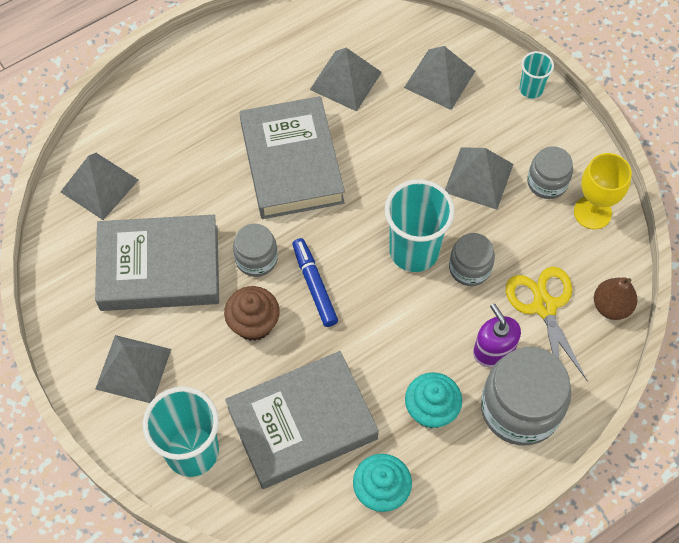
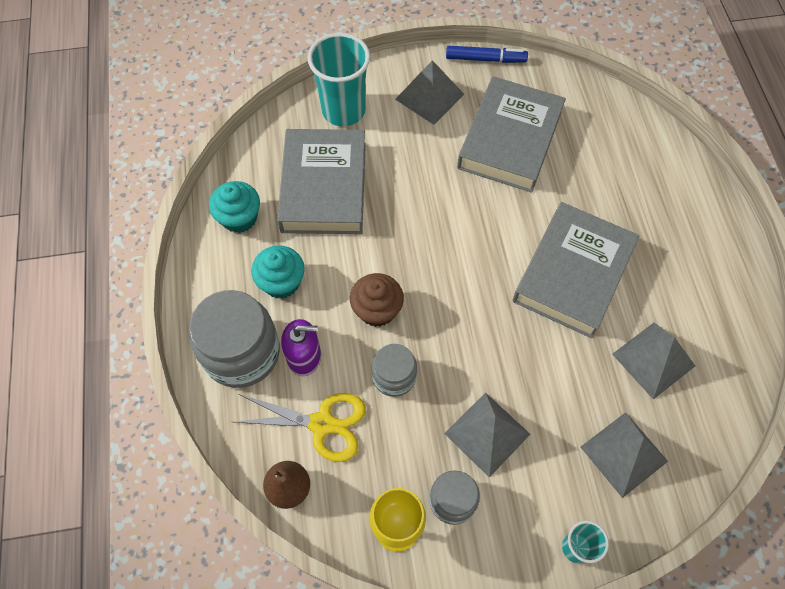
camera: 115 degrees right, 0 degrees up
grey pyramid [61,153,138,220] -> none
brown cupcake [224,286,280,341] -> brown cupcake moved to [350,273,404,327]
grey jar [233,224,278,277] -> none
grey book [239,96,345,219] -> grey book turned 75 degrees counterclockwise [513,202,640,338]
blue marker [292,238,338,327] -> blue marker moved to [446,46,528,63]
turquoise cup [385,179,455,272] -> none

